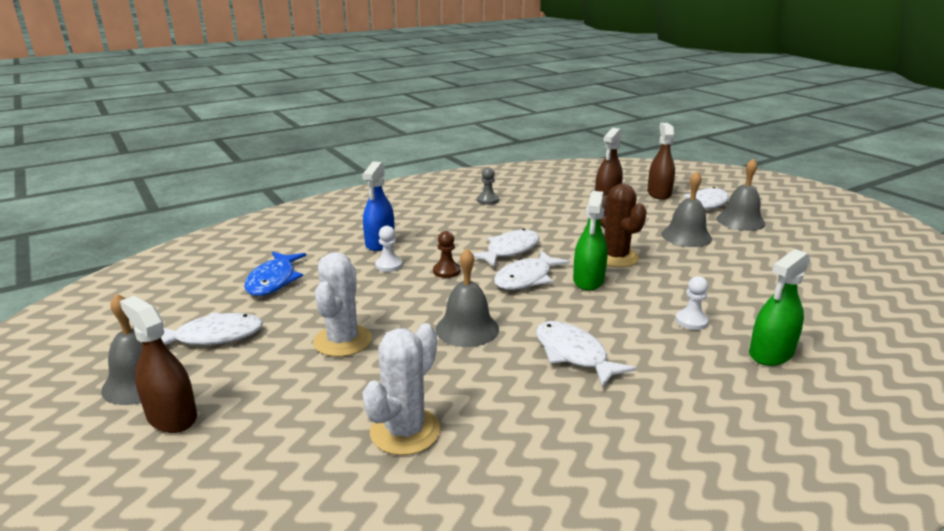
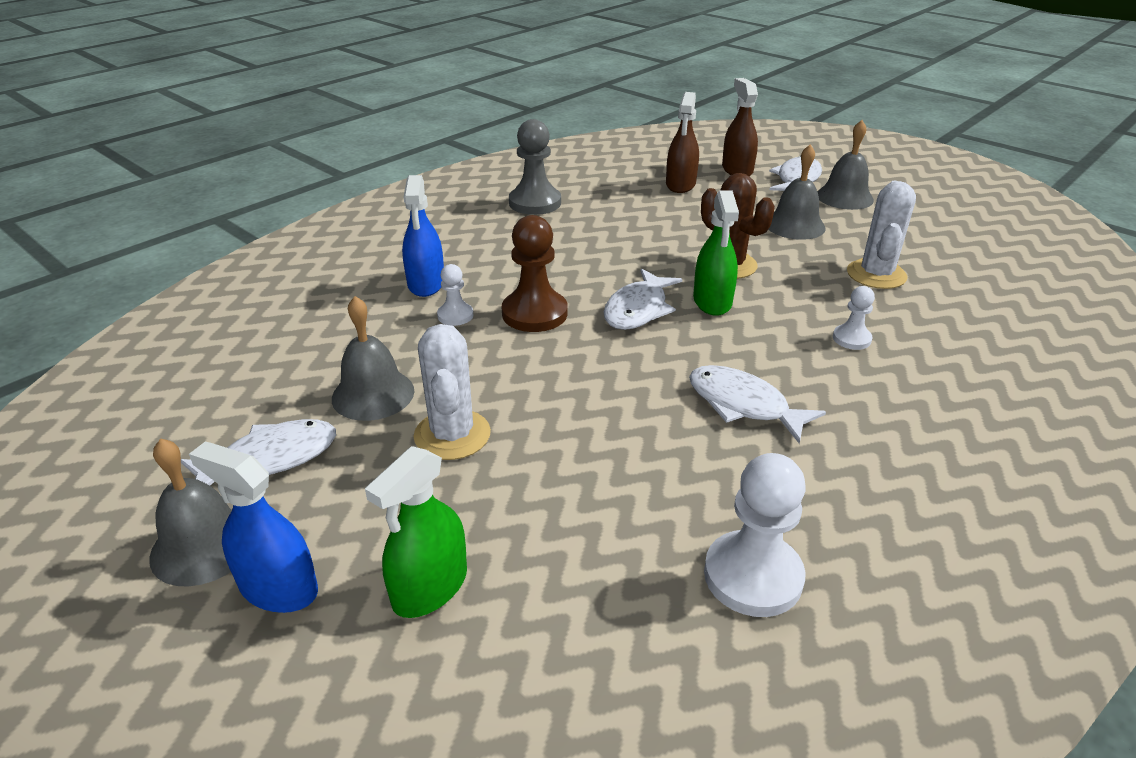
camera: 15 degrees left, 10 degrees up
brown spray bottle [120,296,197,433] -> blue spray bottle [189,442,318,613]
blue fish [244,252,306,296] -> none
white cactus [362,323,441,455] -> white cactus moved to [847,180,916,289]
brown pawn [433,231,460,278] -> brown pawn [502,215,567,332], size x1.85
grey bell [436,249,499,347] -> grey bell moved to [332,296,414,421]
white fish [472,228,540,267] -> none
grey pawn [477,167,499,205] -> grey pawn [509,119,561,215], size x1.85
green spray bottle [749,249,810,366] -> green spray bottle moved to [365,446,467,618]
none -> white pawn [704,453,806,617]

